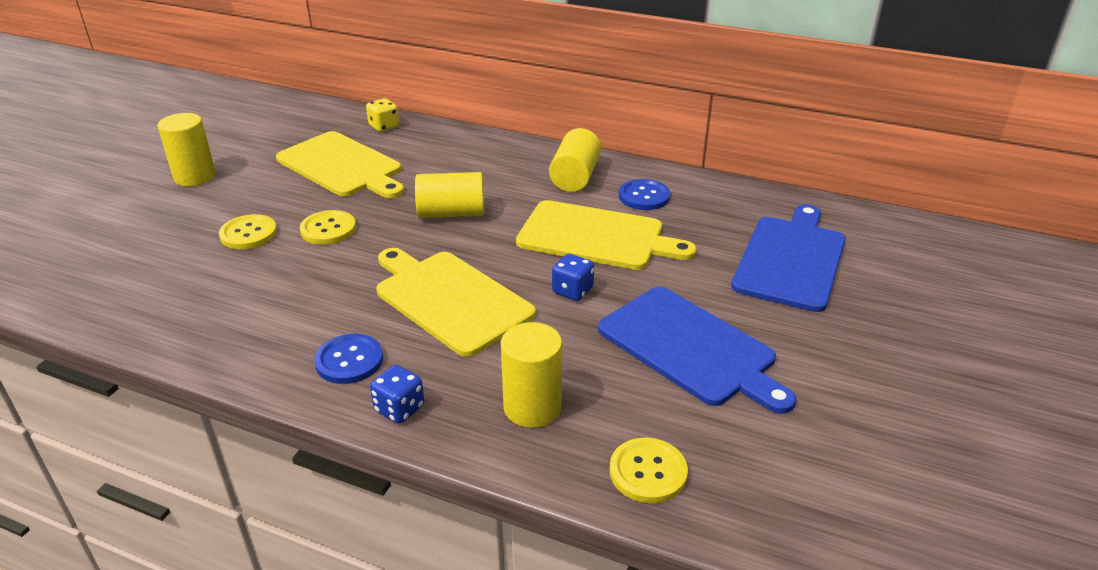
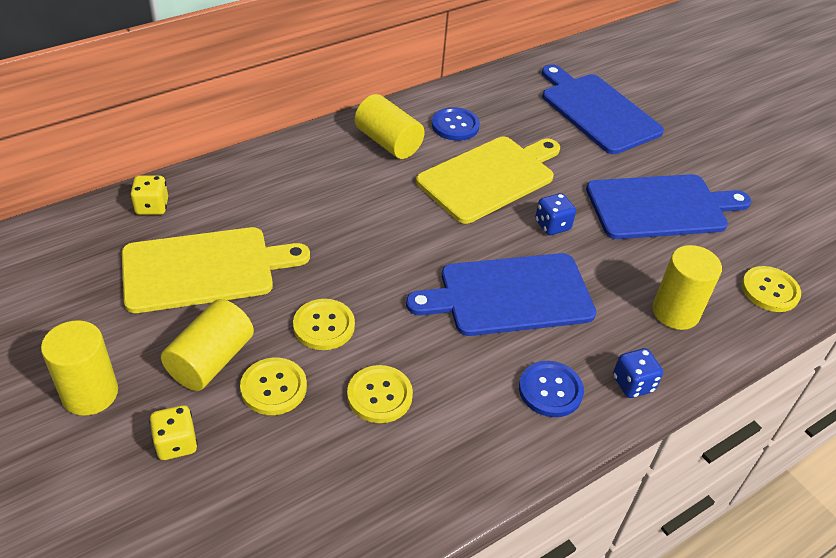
camera: 60 degrees left, 10 degrees up
yellow cutting board [376,248,536,357] -> blue cutting board [406,253,596,336]
yellow cylinder [415,172,484,218] -> yellow cylinder moved to [161,299,254,391]
none -> yellow dice [149,405,198,460]
none -> yellow button [347,365,413,423]

